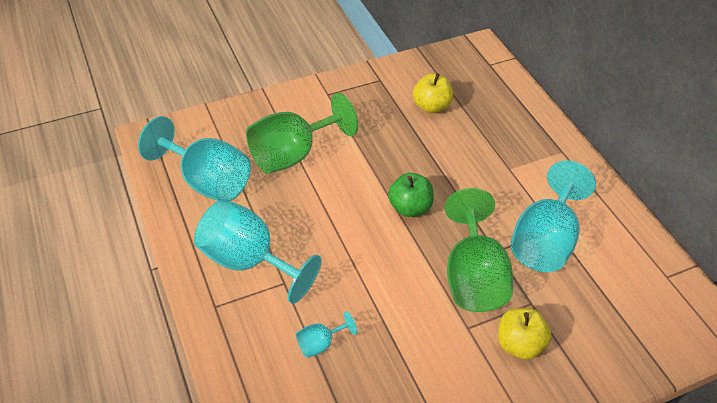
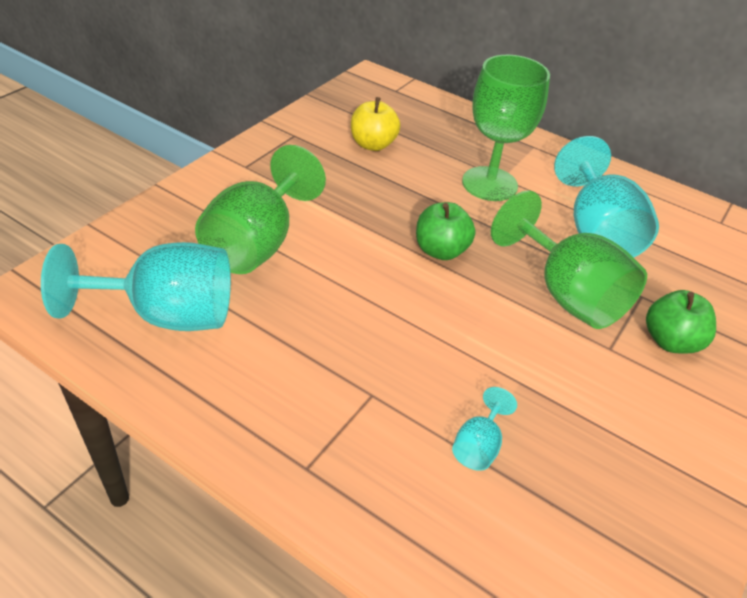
camera: 35 degrees left, 5 degrees down
turquoise goblet [194,199,322,304] -> none
yellow apple [498,308,552,360] -> green apple [646,290,716,354]
none -> green goblet [462,55,550,201]

